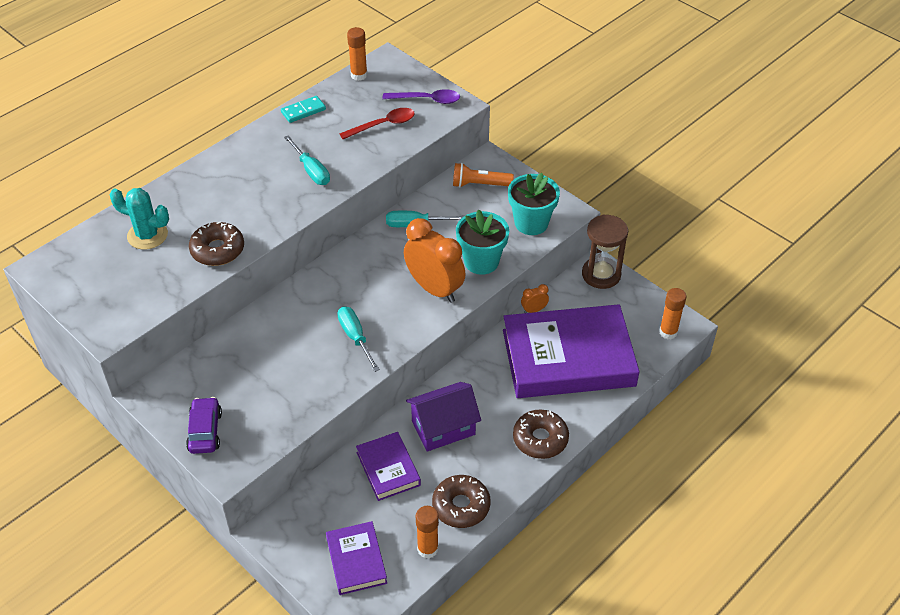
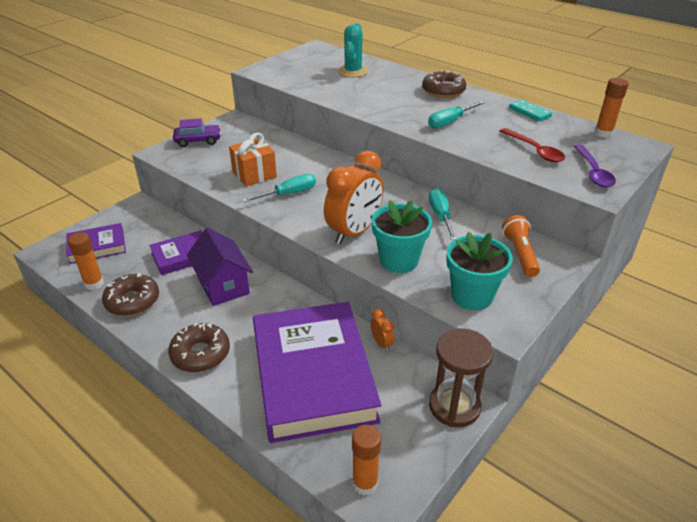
camera: 85 degrees right, 10 degrees down
brown donut [189,222,244,266] -> brown donut moved to [422,70,466,98]
none -> orange gift [229,133,277,186]

